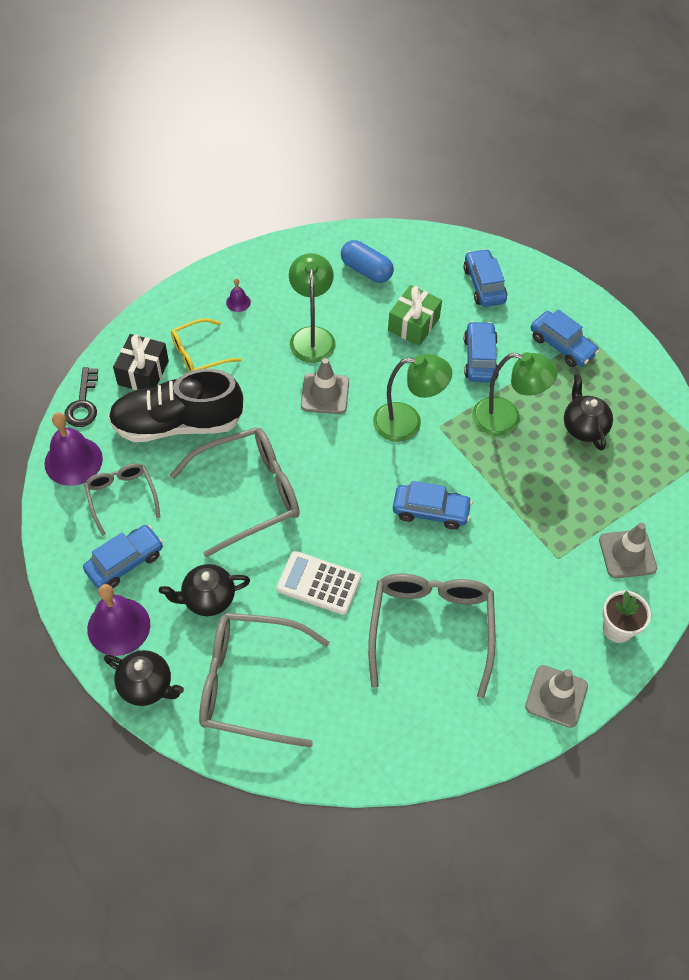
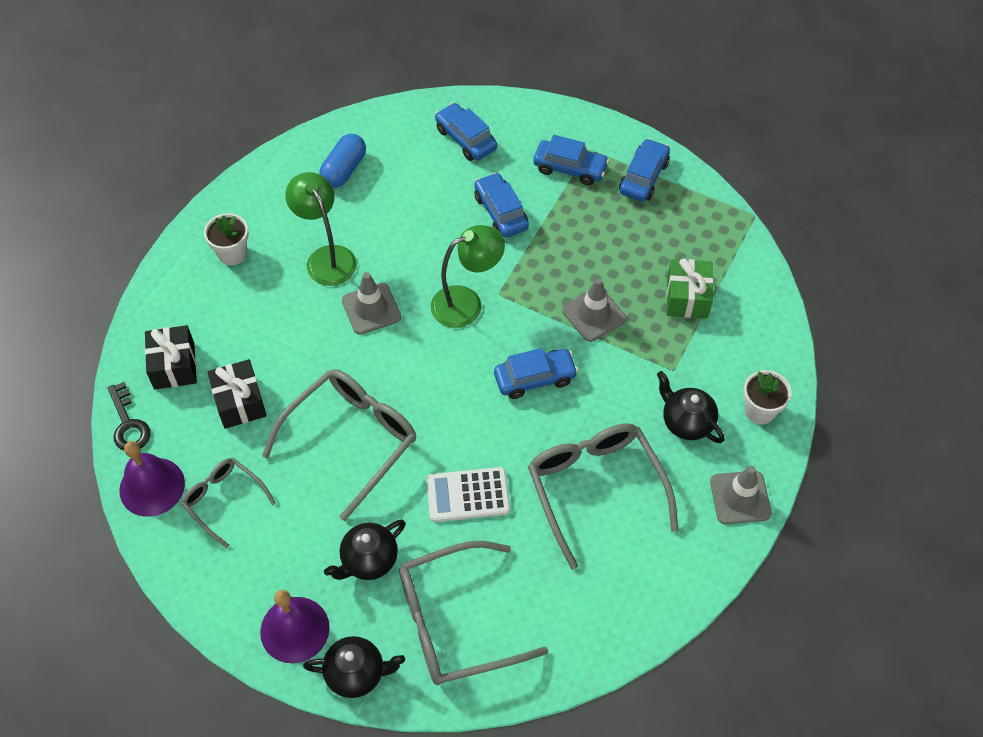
camera: 25 degrees left, 0 degrees up
blue car [83,525,163,589] -> blue car moved to [619,138,670,202]
black shoe [108,369,243,442] -> black gift [207,359,267,429]
yellow glasses [171,318,242,372] -> none
purple bell [226,278,251,312] -> white flower pot [204,213,249,265]
blue capsule [341,240,394,283] -> blue capsule turned 75 degrees counterclockwise [320,134,366,188]
green gift [388,285,442,346] -> green gift moved to [666,258,713,318]
green lamp [472,352,558,436] -> none
black teapot [564,374,613,451] -> black teapot moved to [657,371,725,443]
grey traffic cone [599,523,657,578] -> grey traffic cone moved to [562,278,626,342]

